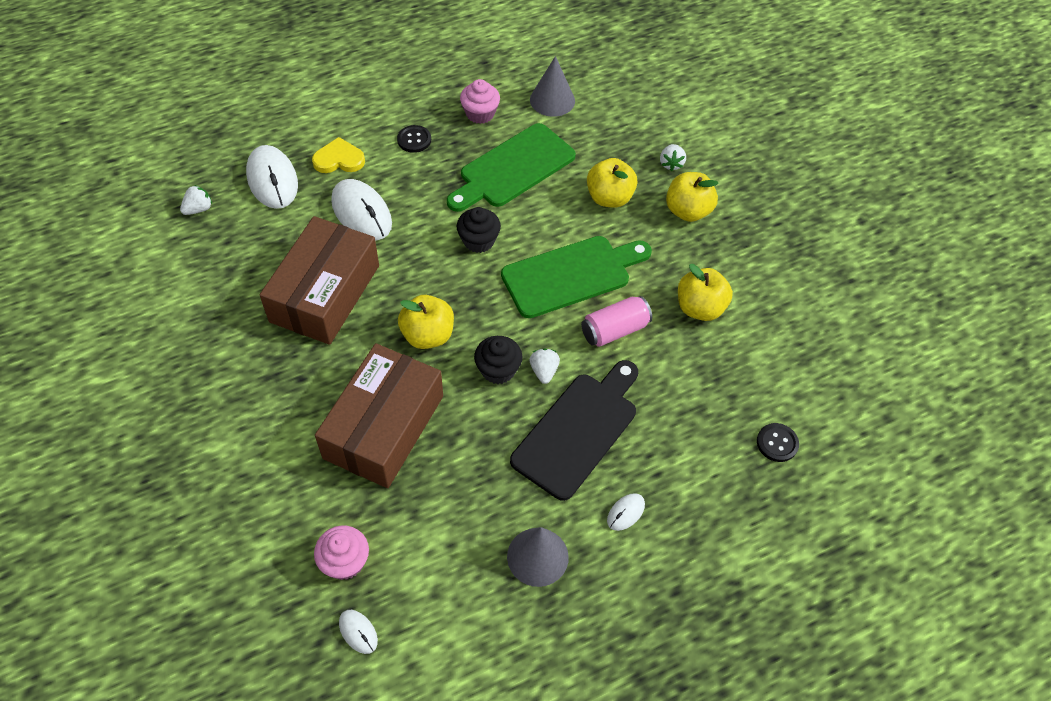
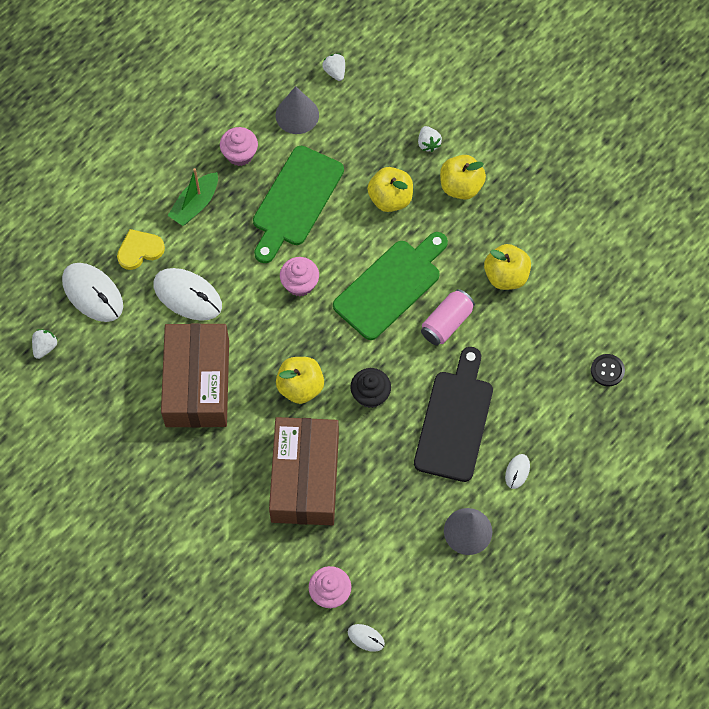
camera: 20 degrees left, 10 degrees up
black button [397,125,431,153] -> green boat [168,168,218,226]
black cupcake [457,207,501,253] -> pink cupcake [280,257,319,296]
white strawberry [529,348,560,384] -> white strawberry moved to [322,53,345,81]

